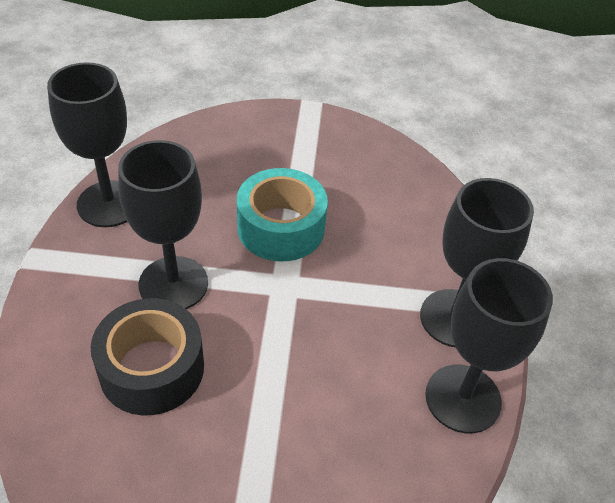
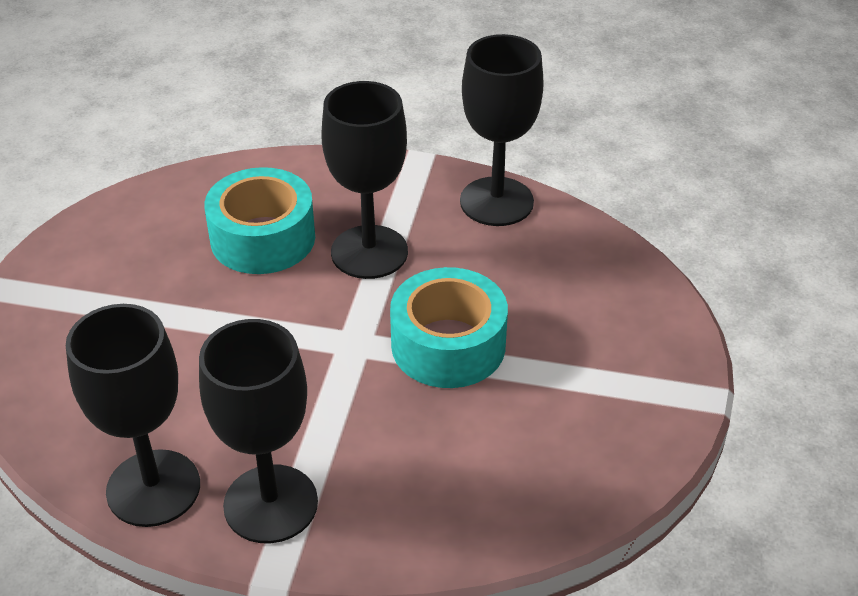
camera: 100 degrees right, 5 degrees down
black tape [91,298,204,415] -> turquoise tape [204,167,315,274]

